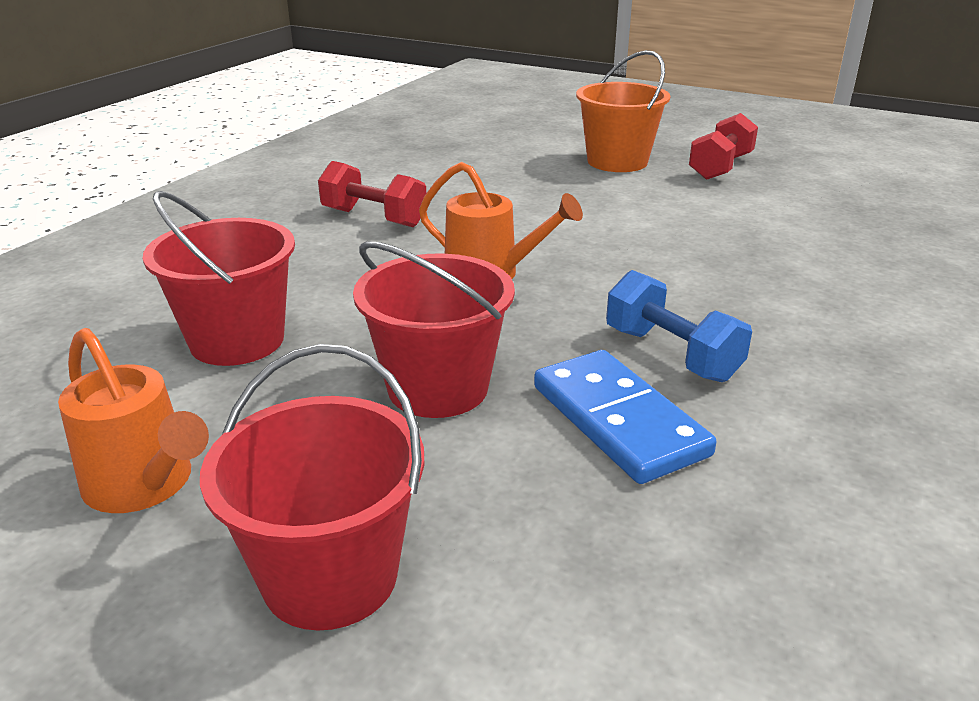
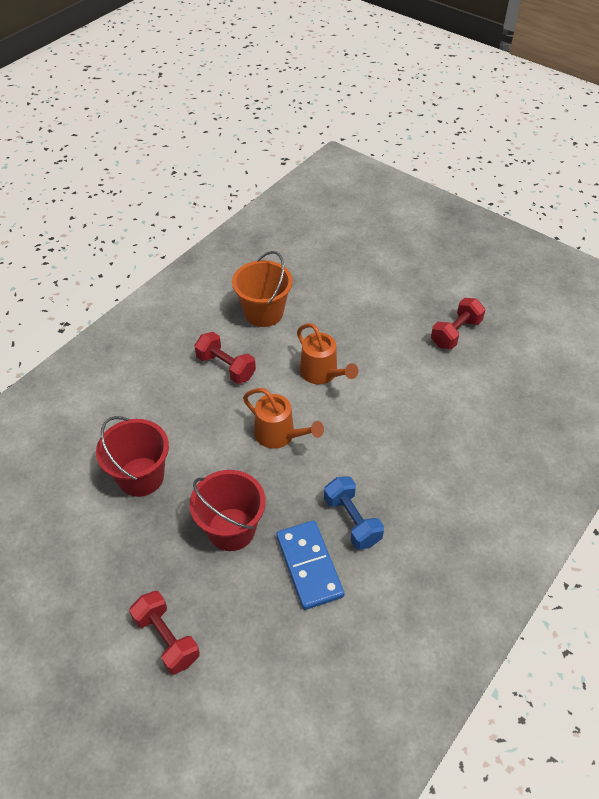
camera: 10 degrees right, 20 degrees up
orange watering can [58,328,209,513] -> orange watering can moved to [297,323,358,384]
red bucket [200,344,424,630] -> red dumbbell [129,591,200,675]
orange bucket [576,50,671,172] -> orange bucket moved to [232,251,293,327]

